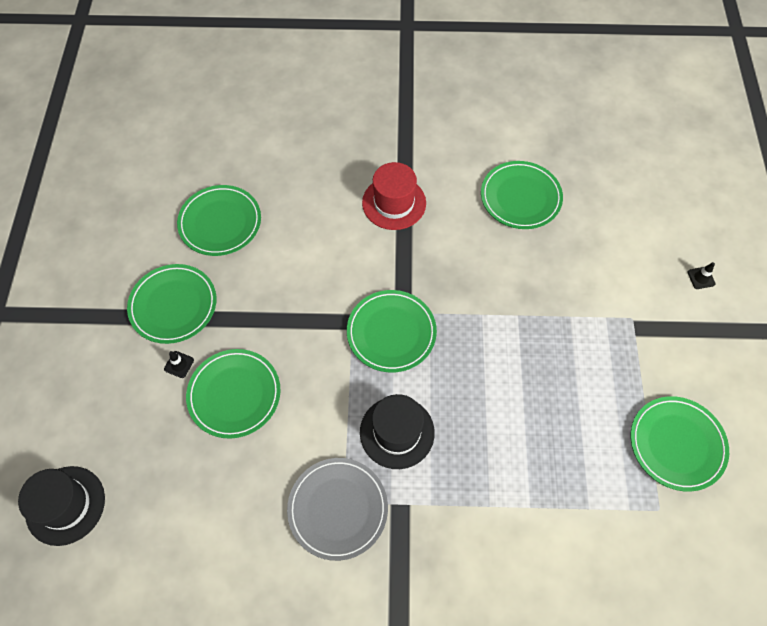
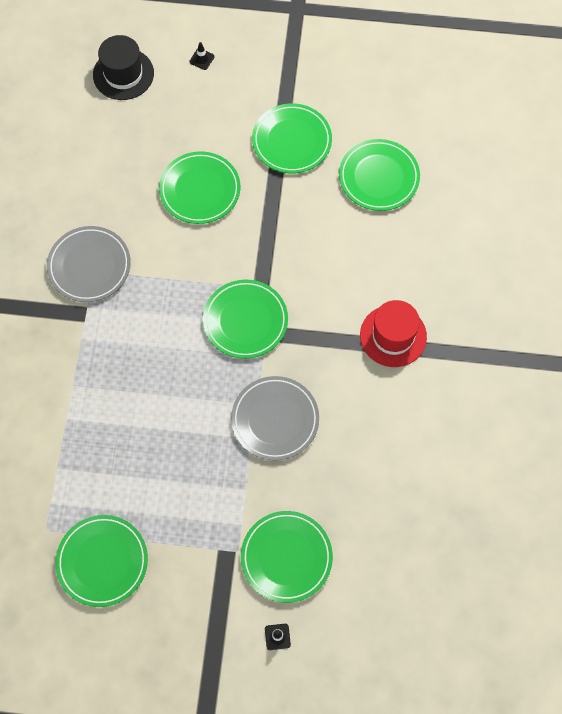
camera: 95 degrees right, 5 degrees up
black traffic cone [164,351,194,378] -> black traffic cone moved to [189,42,215,70]
black hat [360,394,435,469] -> none
green plate [481,161,563,229] -> green plate moved to [241,511,333,603]
none -> grey plate [231,376,319,461]

